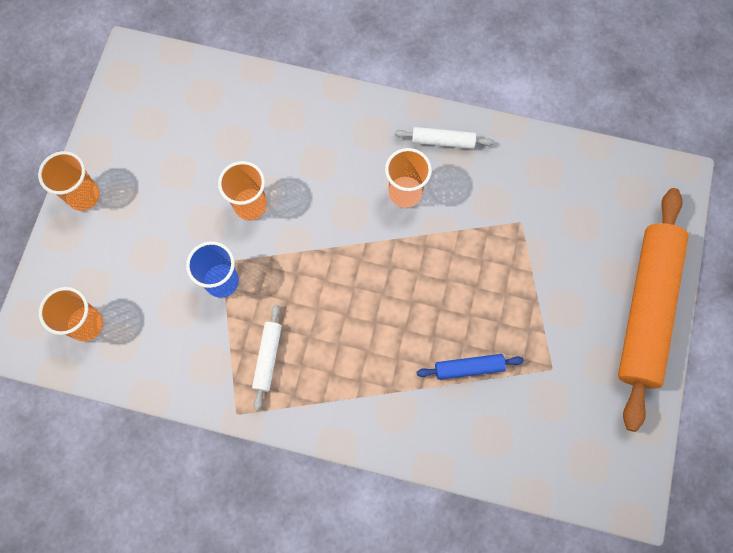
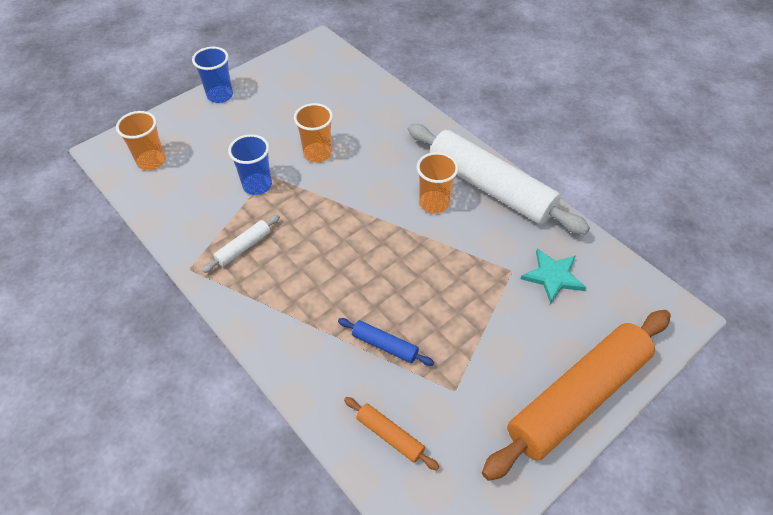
camera: 35 degrees right, 20 degrees down
orange cup [38,151,100,211] -> blue cup [192,47,233,103]
white rolling pin [395,127,494,149] -> white rolling pin [408,124,590,235], size x2.39
none -> orange rolling pin [344,397,439,470]
none -> turquoise star [521,249,587,304]

